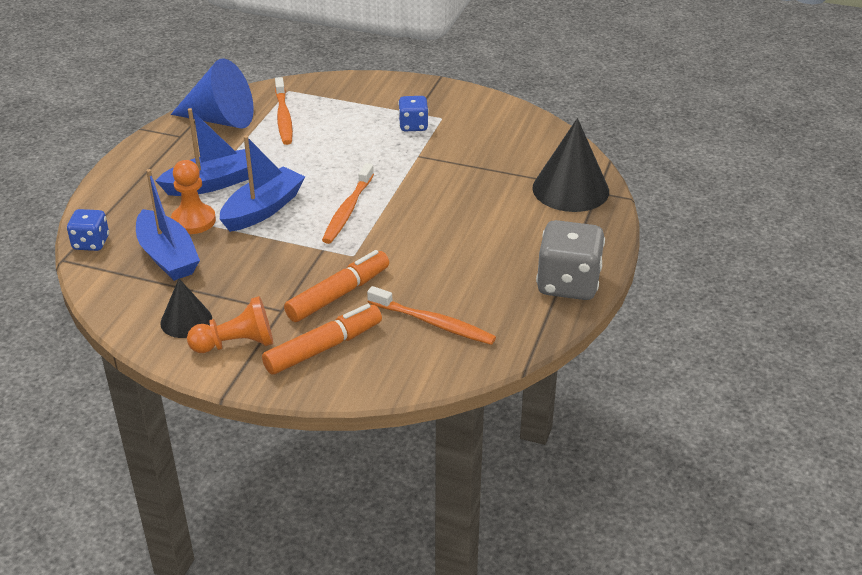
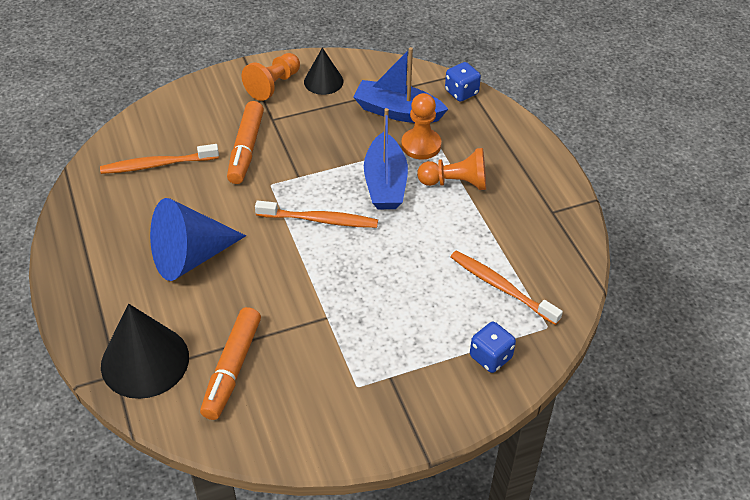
camera: 140 degrees right, 10 degrees up
blue boat [155,108,249,196] -> orange pawn [417,148,486,190]
blue cone [171,58,254,129] -> blue cone moved to [150,198,246,281]
orange marker [262,304,382,375] -> orange marker moved to [200,307,261,420]
orange toothbrush [322,163,374,244] -> orange toothbrush turned 120 degrees clockwise [255,201,378,228]
blue dice [398,96,429,131] -> blue dice moved to [470,322,516,373]
grey dice [536,220,605,300] -> none

